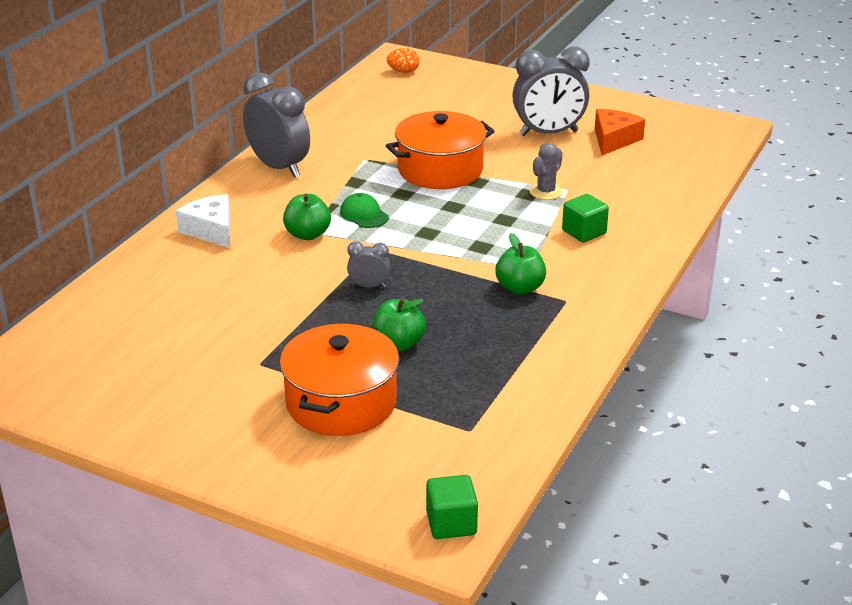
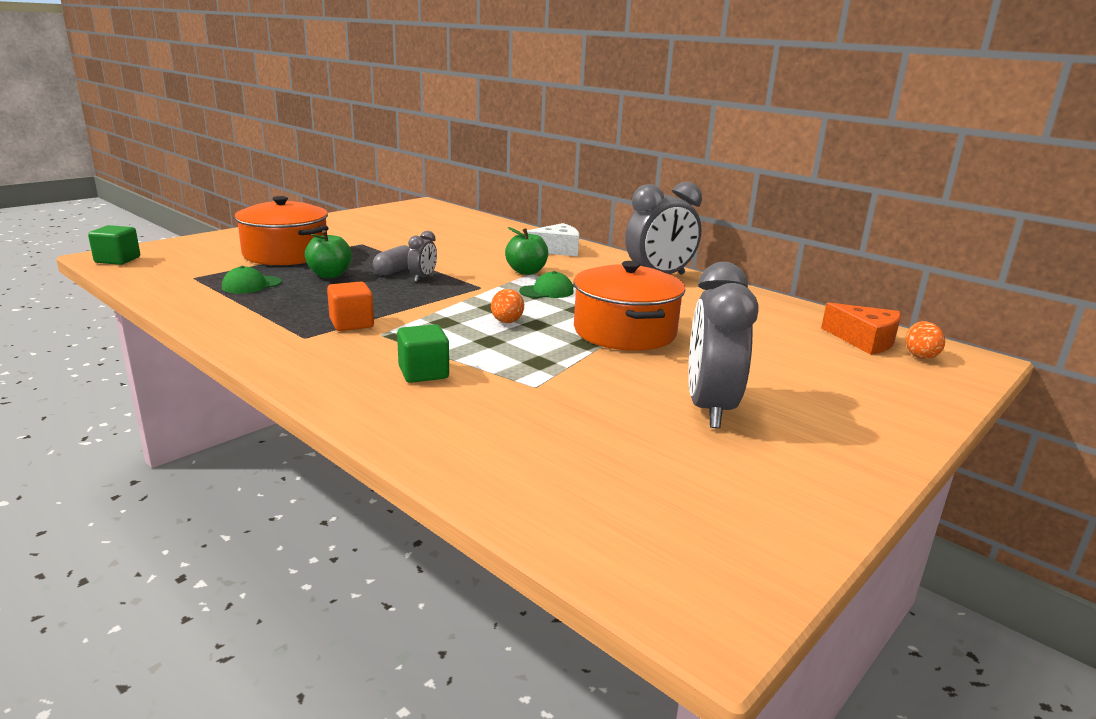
camera: 105 degrees right, 10 degrees down
green apple [495,233,546,295] -> orange cube [327,281,374,331]
grey cactus [529,143,563,200] -> none
orange cheese [595,109,645,155] -> orange cheese moved to [821,303,901,355]
none -> green cap [222,266,282,294]
none -> grey capsule [373,245,410,275]
none -> orange egg [491,289,524,323]

